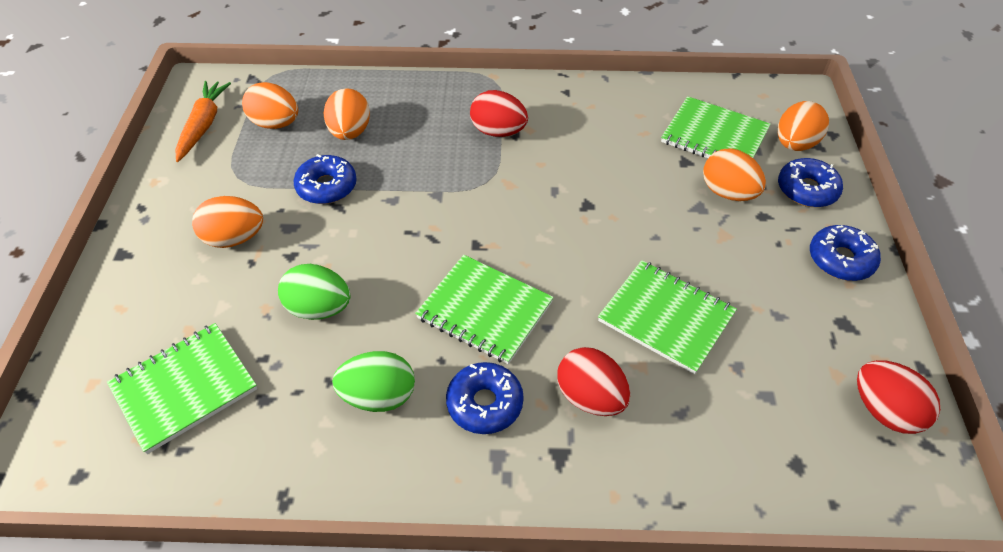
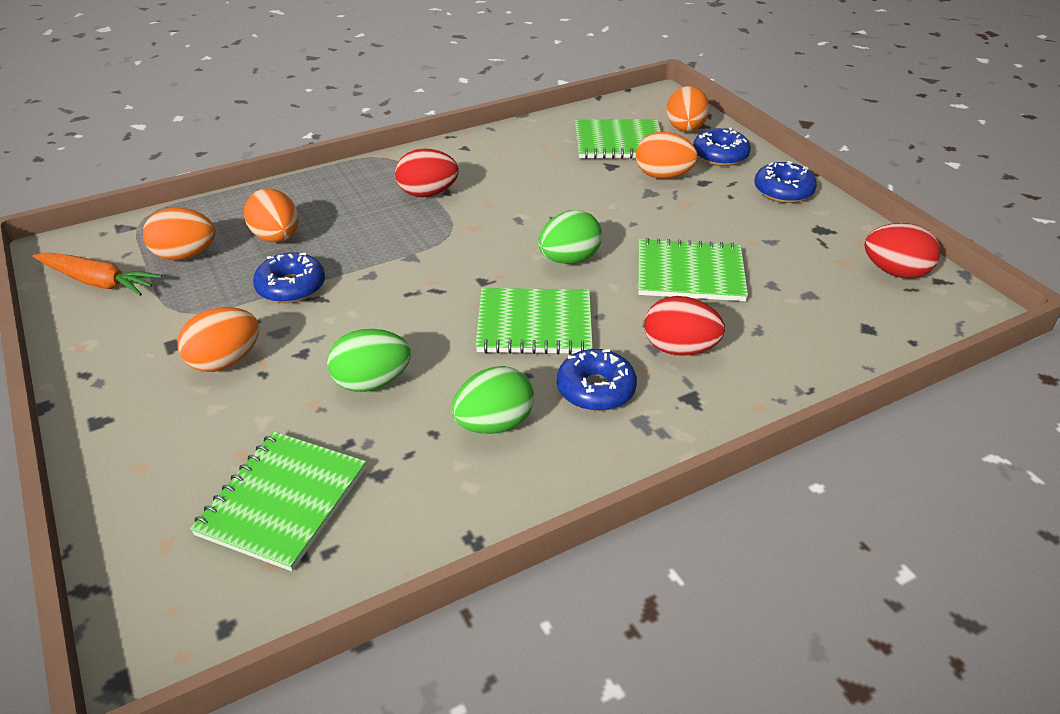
camera: 30 degrees left, 10 degrees down
orange carrot [175,81,231,162] -> orange carrot turned 135 degrees clockwise [33,252,162,296]
none -> green egg [538,210,602,264]

